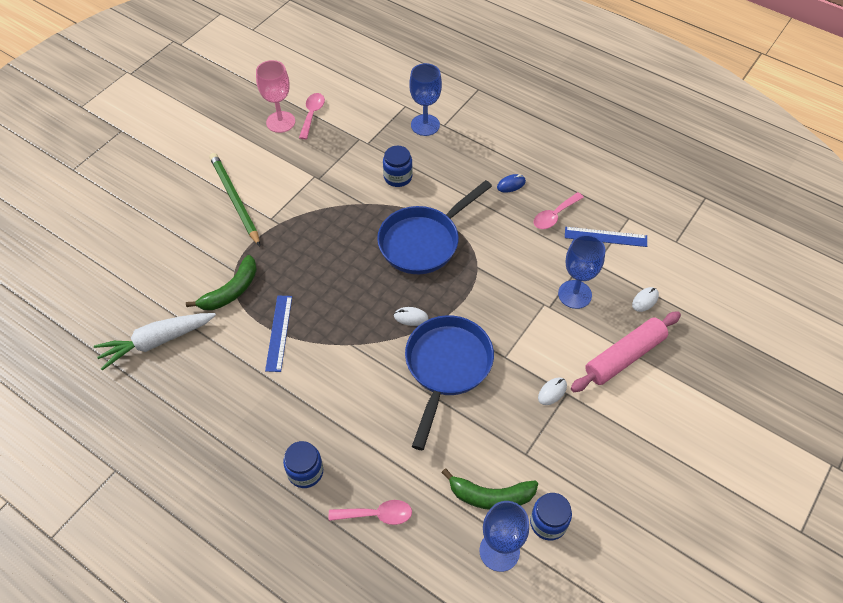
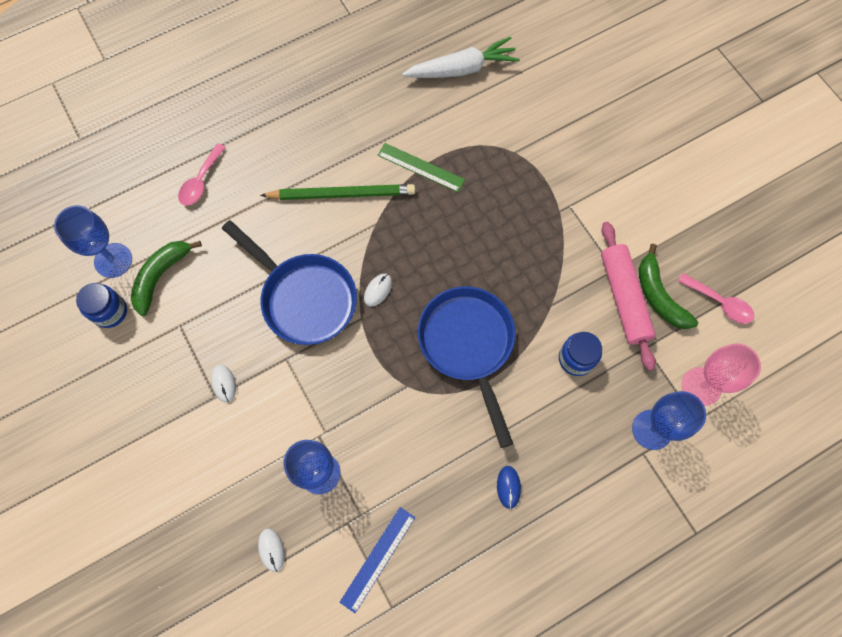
camera: 115 degrees right, 15 degrees up
white carrot [94,313,216,370] -> white carrot turned 75 degrees clockwise [402,37,520,78]
green banana [186,255,257,310] -> green banana moved to [639,244,698,329]
green pencil [210,153,260,246] -> green pencil moved to [260,184,415,200]
pink goblet [256,60,295,133] -> pink goblet moved to [682,343,761,406]
blue ruler [265,296,292,372] -> green ruler [378,143,465,192]
blue jar [283,441,323,488] -> none
pink spoon [534,192,584,229] -> none
pink rolling pin [571,311,681,392] -> pink rolling pin moved to [601,222,656,371]

